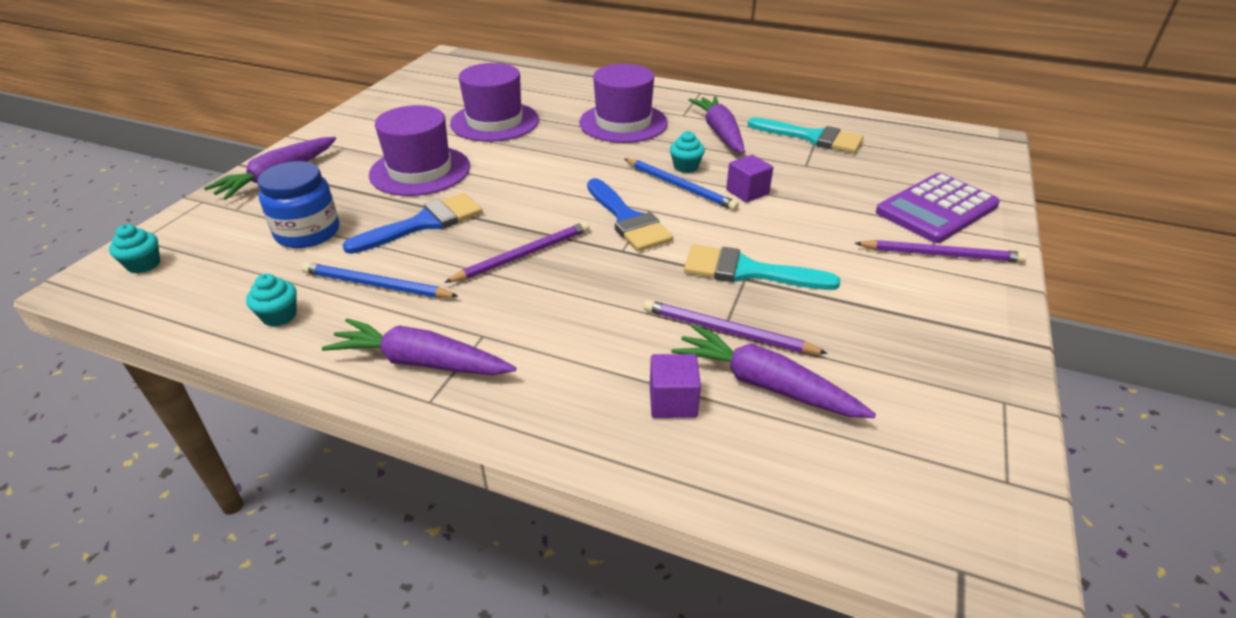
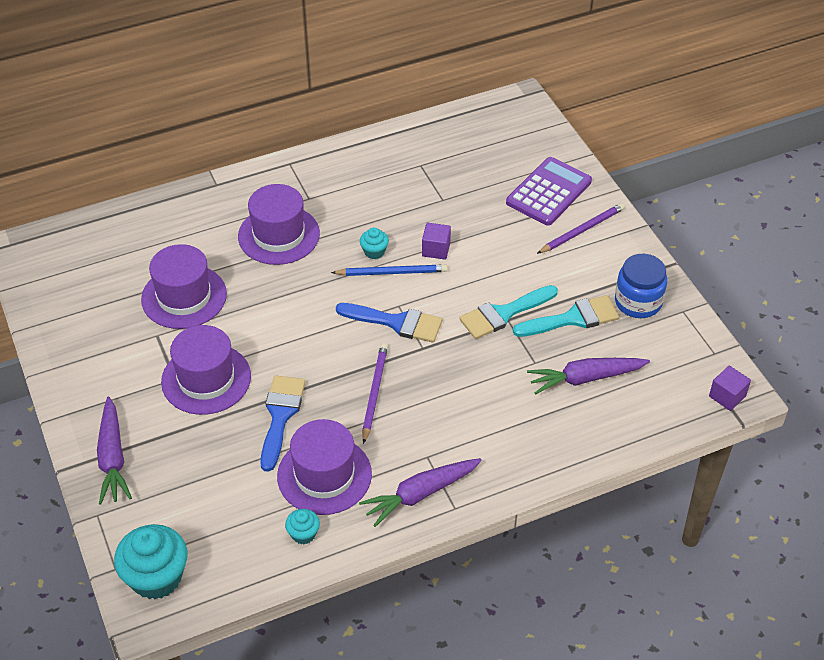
camera: 45 degrees left, 10 degrees up
turquoise cupcake [109,224,160,274] -> turquoise cupcake [114,524,187,600], size x2.04
blue jar [257,161,339,248] -> blue jar moved to [615,254,667,318]
blue pencil [301,262,459,298] -> purple hat [277,419,372,515]
purple pencil [644,300,828,354] -> none
purple cube [650,354,701,418] -> purple cube moved to [709,366,751,411]
purple carrot [689,96,745,154] -> none
turquoise brush [748,117,863,153] -> turquoise brush moved to [513,295,619,337]
purple calculator [876,173,1000,243] -> purple calculator turned 150 degrees counterclockwise [506,157,592,226]

